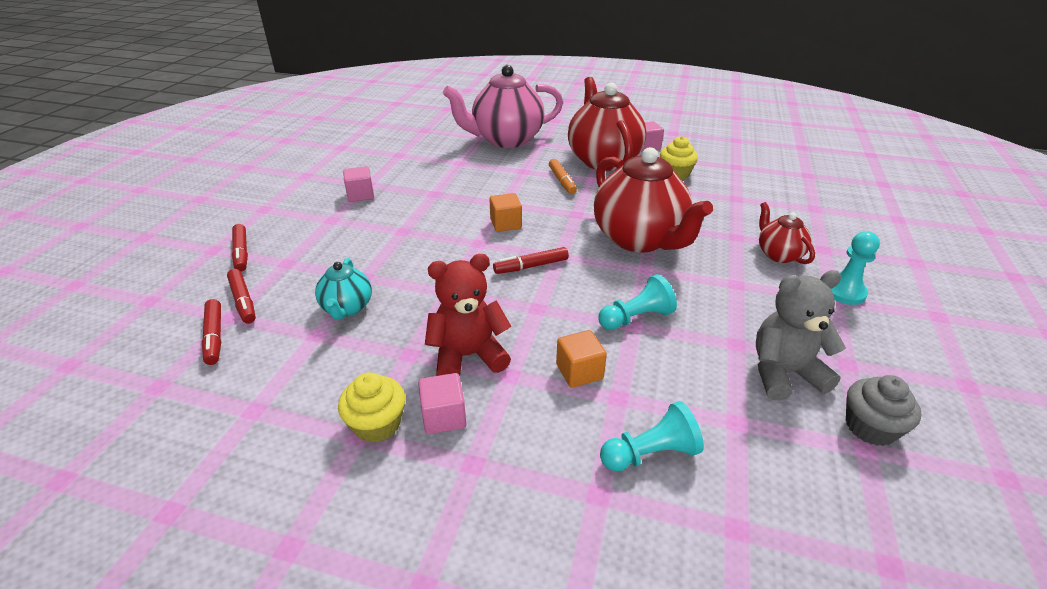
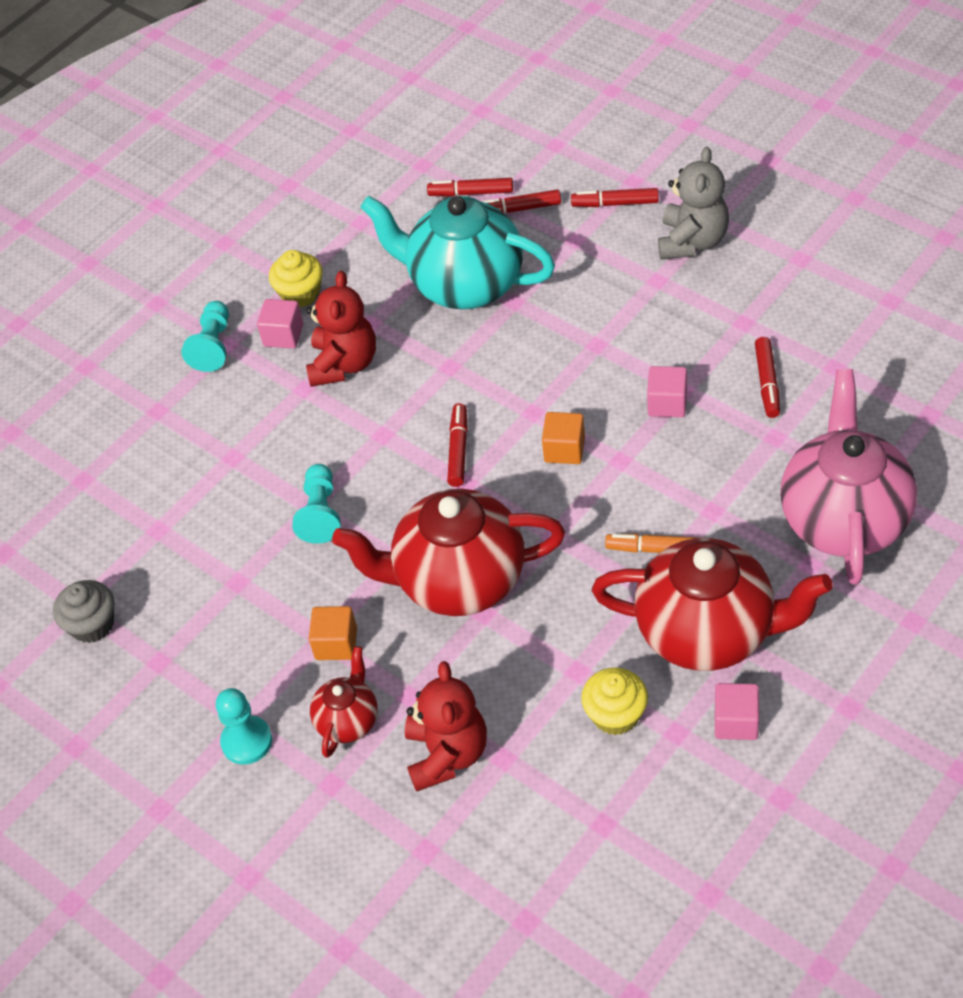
camera: 120 degrees right, 15 degrees up
turquoise teapot [315,258,372,320] -> turquoise teapot [360,196,555,309], size x2.05
pink cube [343,166,374,202] -> pink cube moved to [647,366,687,417]
orange cube [556,330,607,388] -> orange cube moved to [309,606,357,660]
turquoise pawn [600,401,704,472] -> turquoise pawn moved to [182,301,229,372]
grey teddy bear [756,270,846,401] -> grey teddy bear moved to [658,147,729,259]
red teapot [759,202,815,264] -> red teapot turned 75 degrees counterclockwise [310,646,378,758]
none -> red teddy bear [405,661,487,792]
none -> red marker [755,337,780,418]

